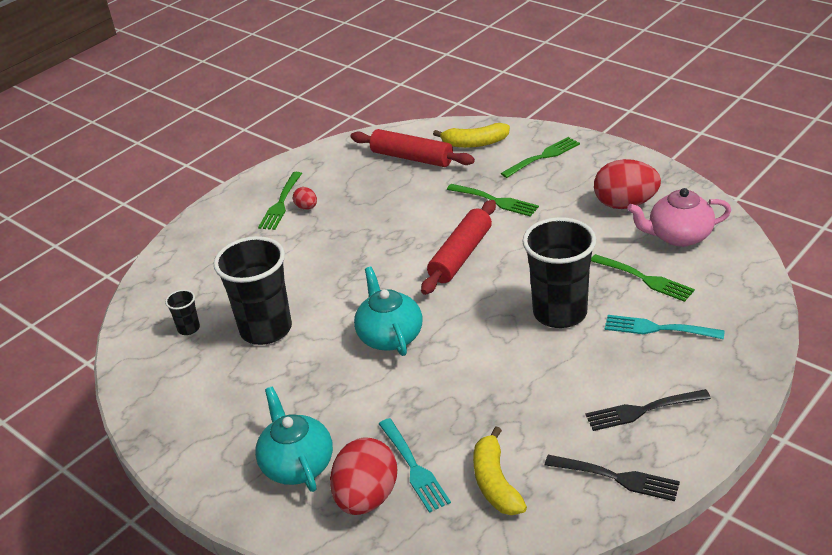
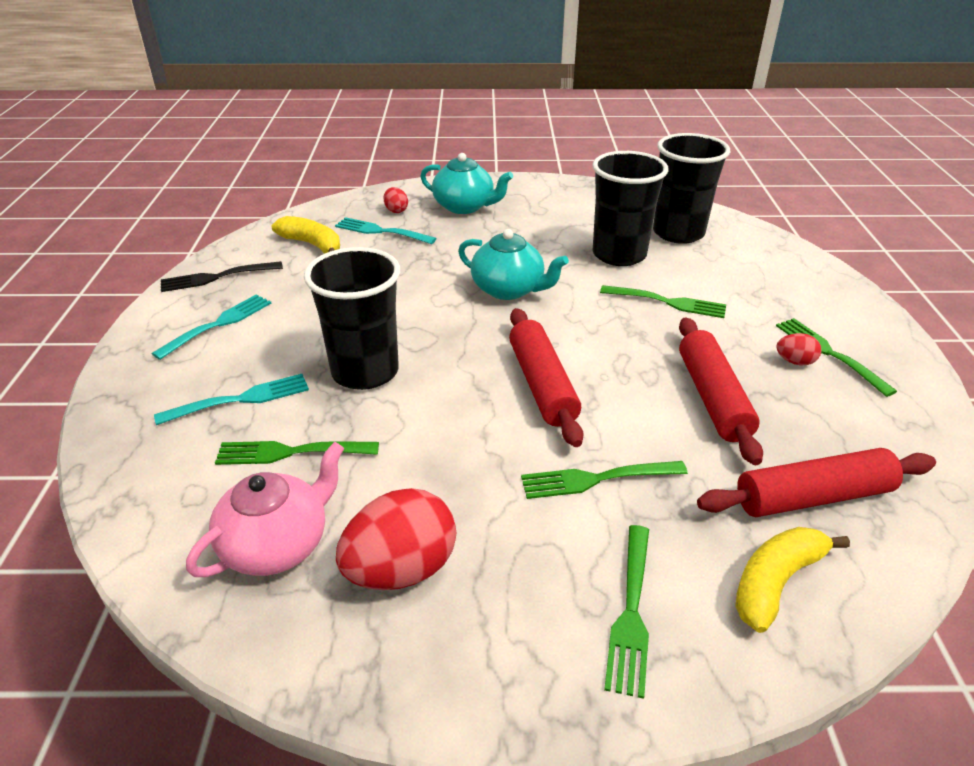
camera: 135 degrees right, 0 degrees up
black cup [165,290,200,335] -> black cup [653,133,730,244], size x2.31
red egg [330,438,397,515] -> red egg [384,187,408,213], size x0.47
black fork [585,389,711,431] -> turquoise fork [151,294,271,360]
none -> green fork [600,285,726,318]
none -> red rolling pin [679,317,763,465]

